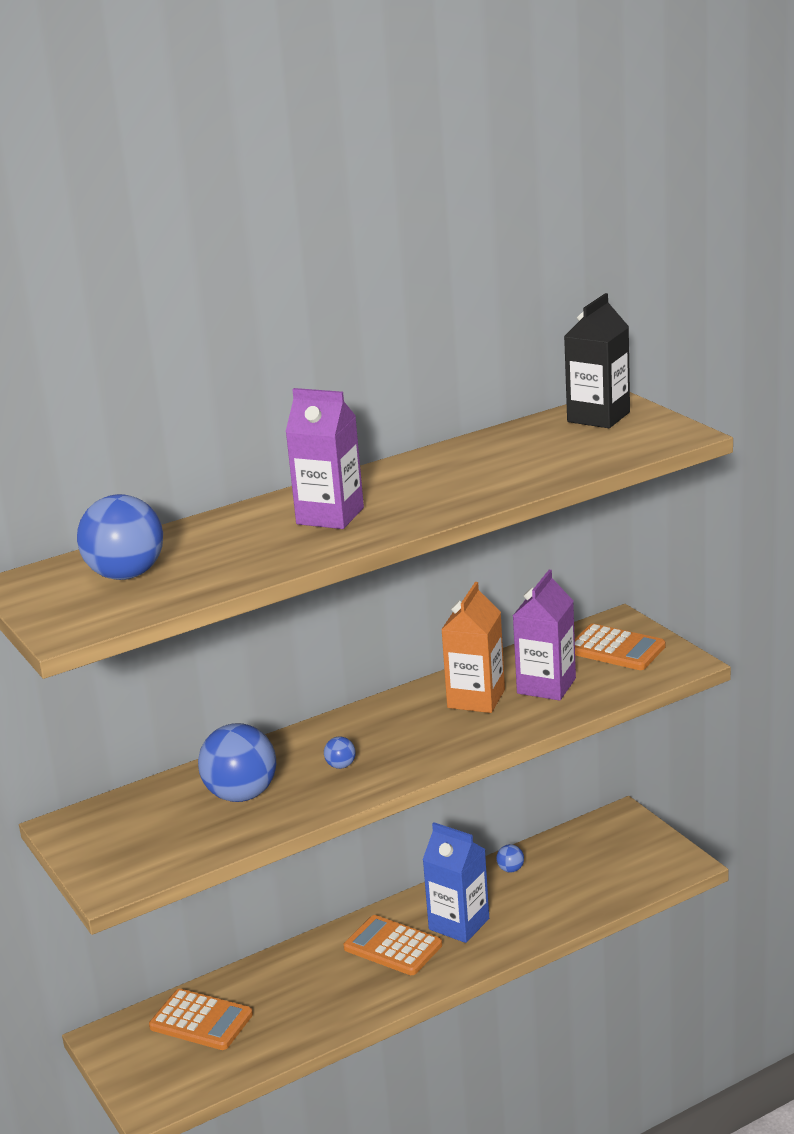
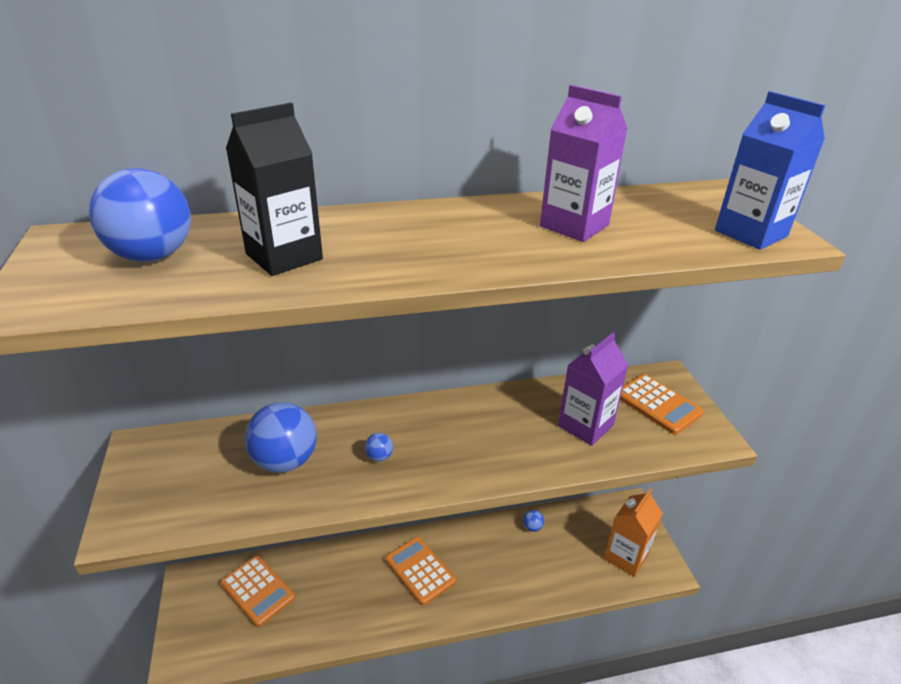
camera: 15 degrees right, 10 degrees up
purple carton [286,388,364,529] -> purple carton moved to [540,85,627,242]
blue carton [423,822,489,943] -> blue carton moved to [715,91,826,250]
orange carton [441,582,505,713] -> orange carton moved to [604,489,663,577]
black carton [564,293,630,428] -> black carton moved to [226,103,323,276]

